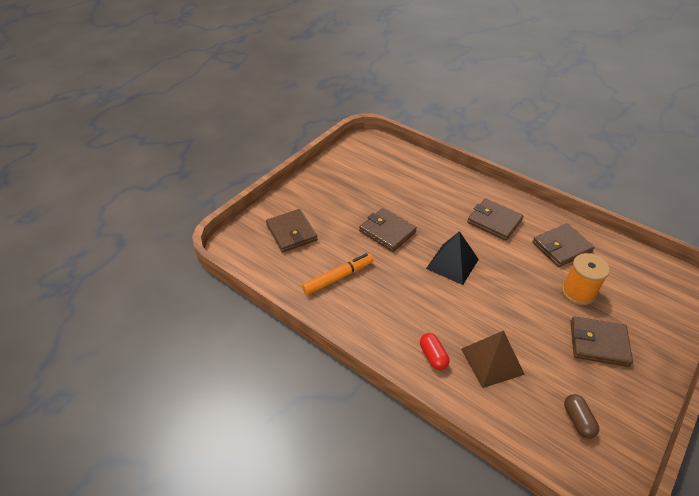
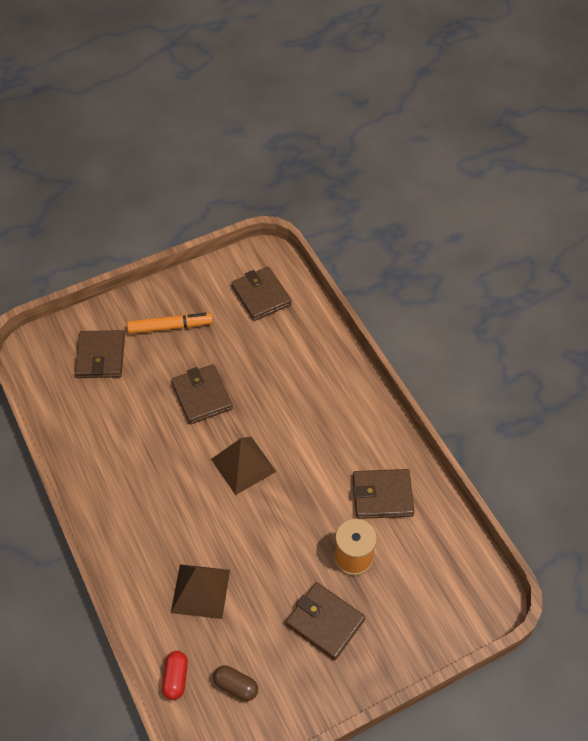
camera: 25 degrees right, 10 degrees up
orange marker [302,253,373,295] -> orange marker moved to [127,313,213,334]
red capsule [420,333,449,370] -> red capsule moved to [162,651,188,700]
black pyramid [426,231,479,285] -> brown pyramid [211,437,276,495]
brown wallet [467,198,523,241] -> brown wallet moved to [231,266,292,321]
brown capsule [564,394,599,439] -> brown capsule turned 75 degrees counterclockwise [213,665,258,701]

